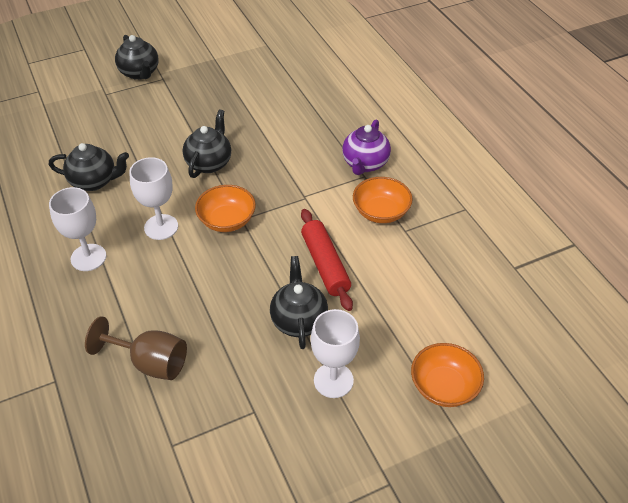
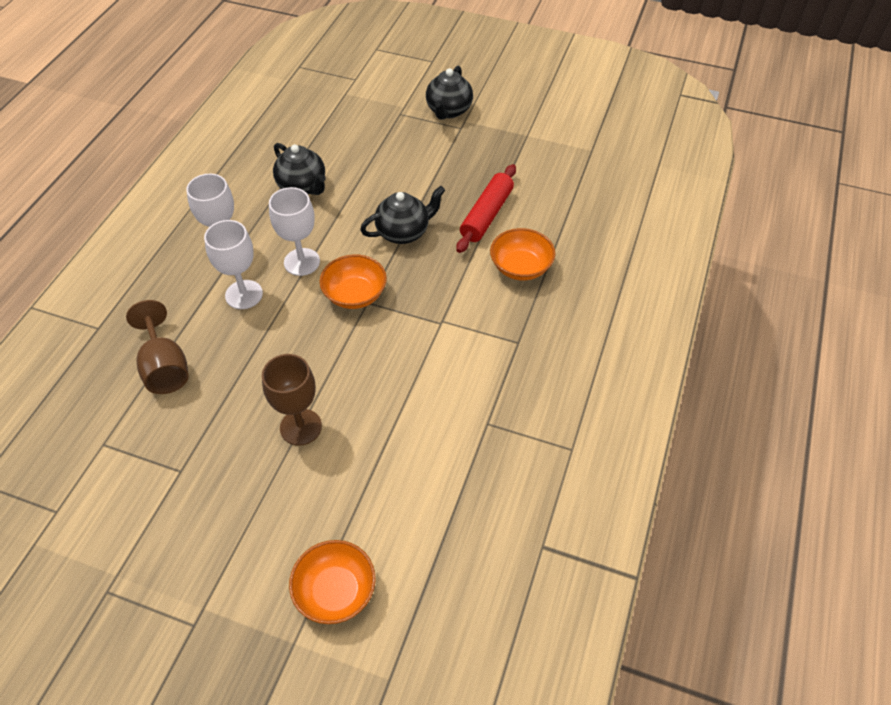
camera: 45 degrees right, 5 degrees up
black teapot [270,256,328,349] -> brown goblet [262,354,322,446]
red rolling pin [301,209,353,311] -> red rolling pin moved to [456,164,516,253]
white goblet [311,309,360,398] -> white goblet moved to [204,220,263,309]
purple teapot [342,119,391,175] -> none
orange bowl [353,177,413,223] -> orange bowl moved to [490,228,556,281]

